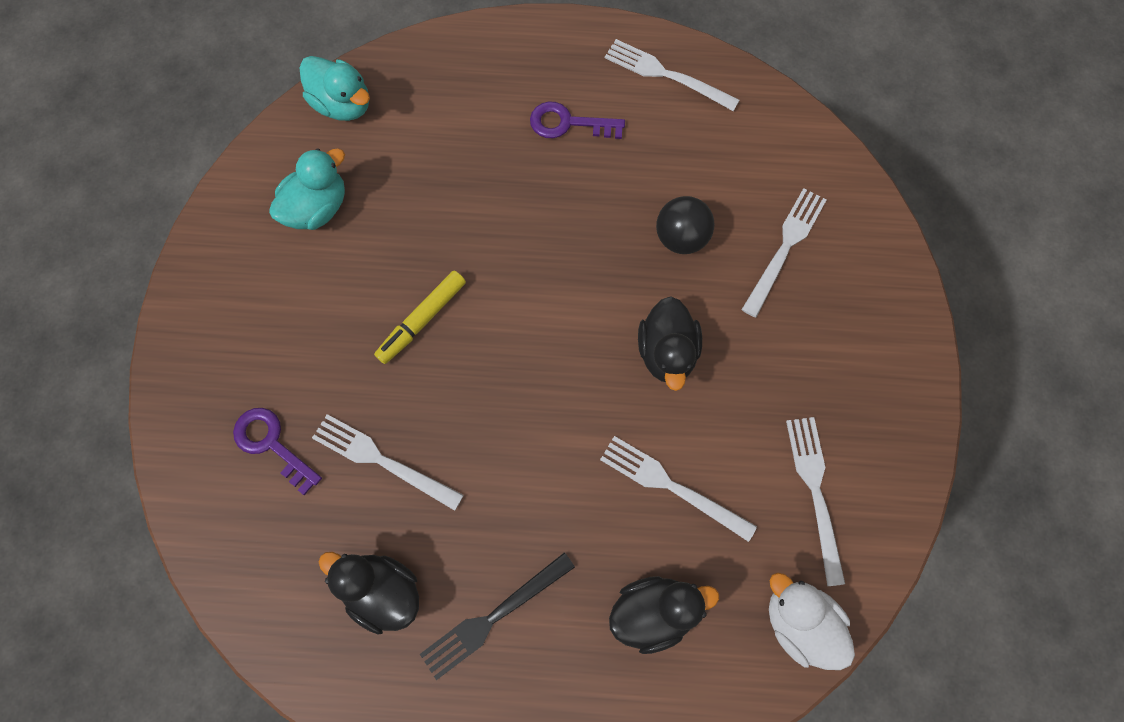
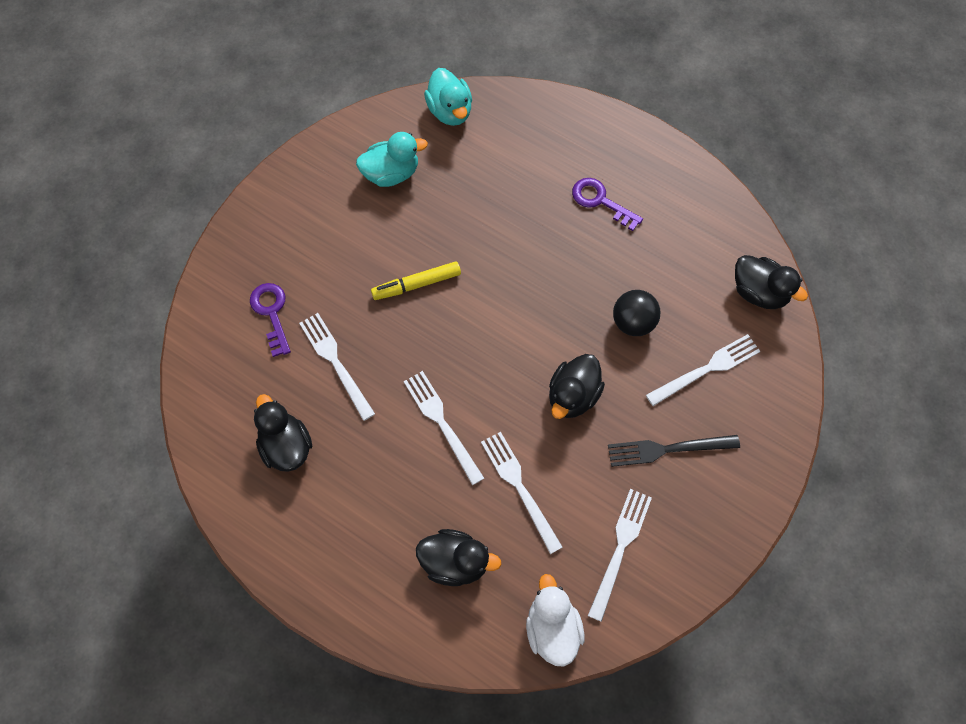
camera: 30 degrees right, 5 degrees down
black fork [420,552,575,680] -> black fork moved to [608,435,740,467]
white fork [605,39,739,111] -> white fork moved to [404,371,484,485]
none -> black duck [735,255,808,309]

